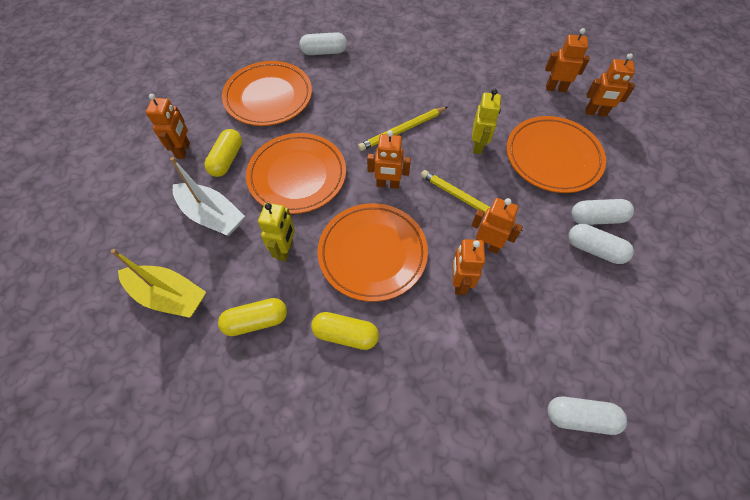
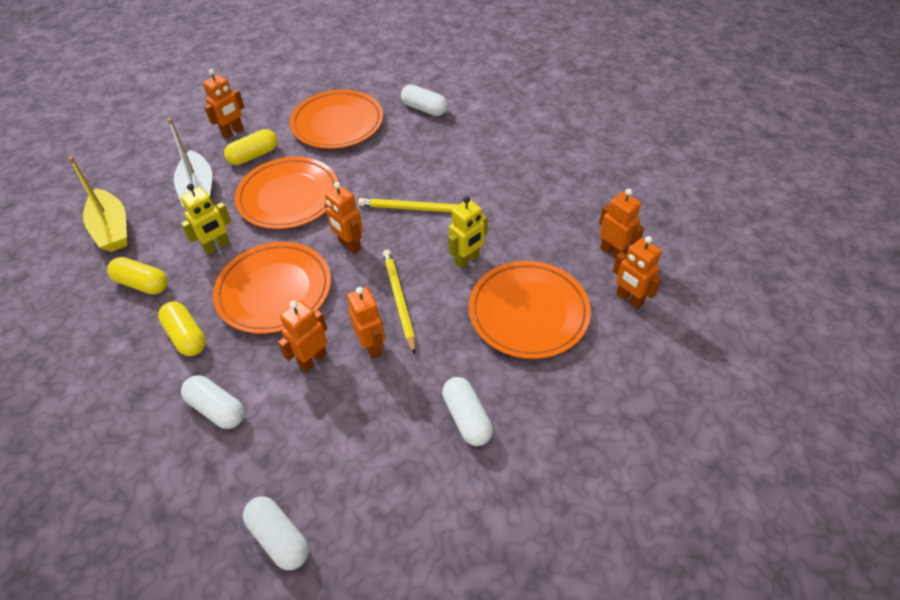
camera: 40 degrees right, 10 degrees down
white capsule [571,199,634,225] -> white capsule moved to [181,375,244,429]

